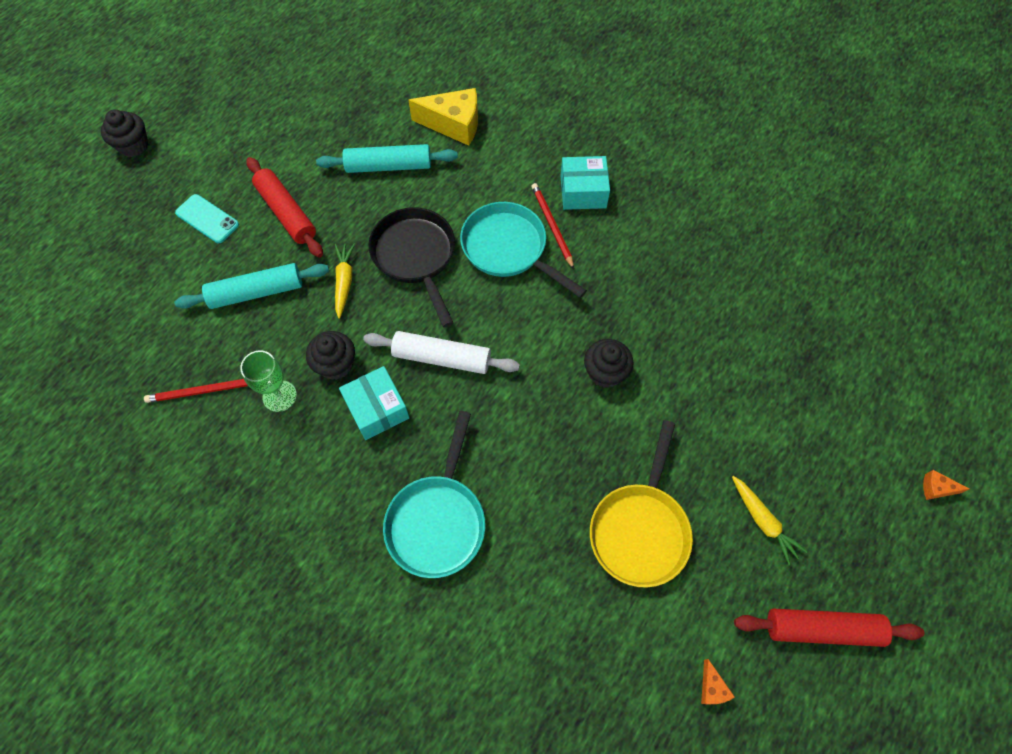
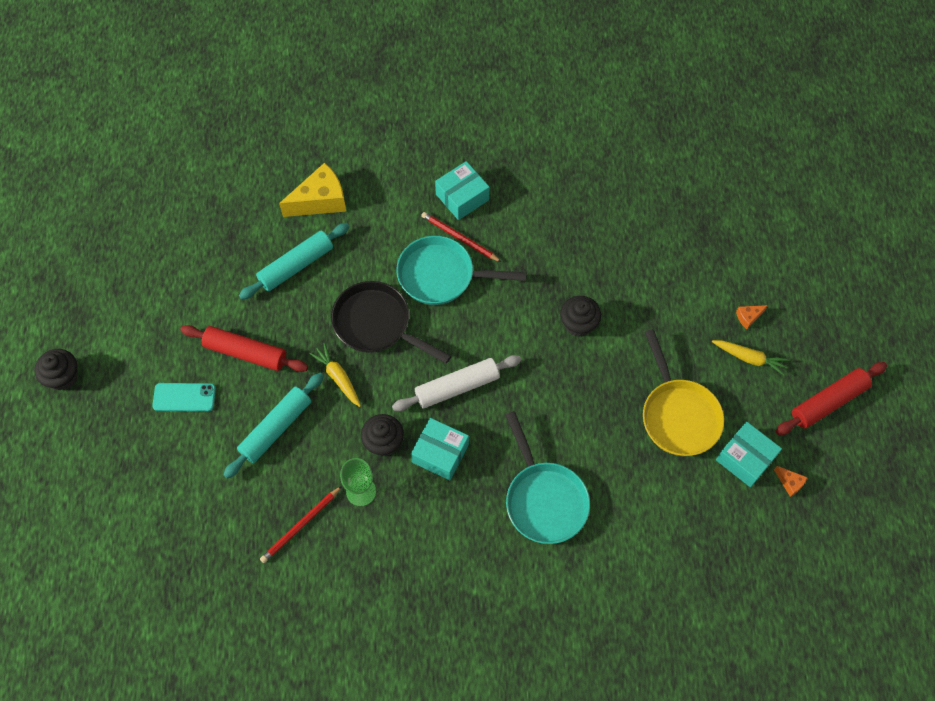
camera: 35 degrees left, 0 degrees up
orange cheese [923,470,969,500] -> orange cheese moved to [736,305,768,329]
none -> turquoise box [716,422,782,487]

